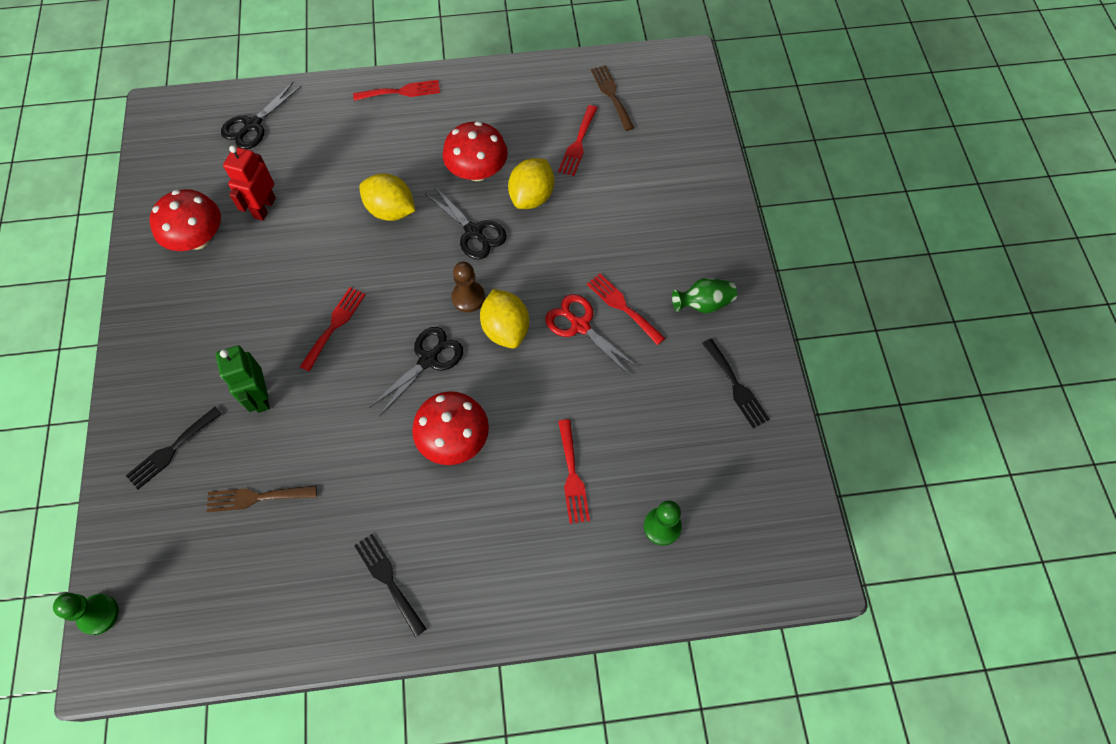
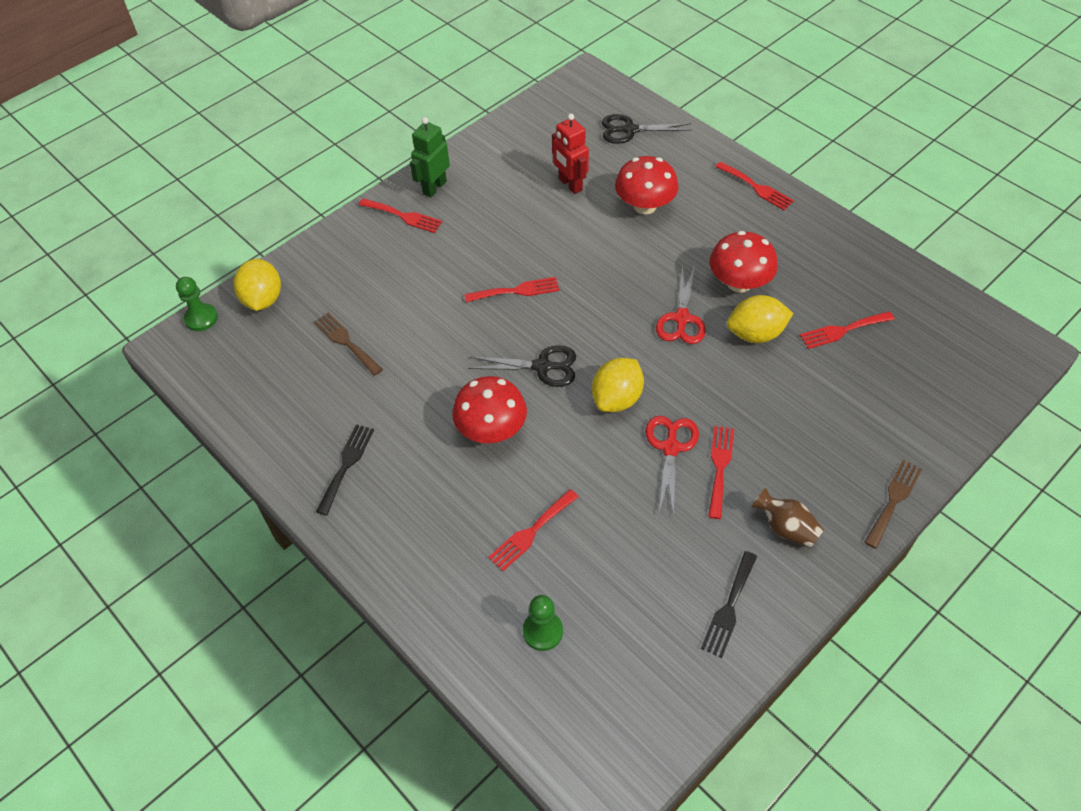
camera: 55 degrees right, 10 degrees down
black fork [126,407,222,489] -> none
red mushroom [149,189,221,251] -> red mushroom moved to [615,156,678,215]
green robot [216,345,270,413] -> green robot moved to [410,117,450,198]
red robot [223,145,276,221] -> red robot turned 105 degrees counterclockwise [552,113,589,194]
yellow lemon [359,173,415,221] -> yellow lemon moved to [233,259,281,311]
black scissors [425,186,507,260] -> red scissors [656,265,706,344]
brown pawn [452,262,485,312] -> none
brown fork [591,65,634,131] -> brown fork moved to [864,460,922,549]
green vase [672,278,737,313] -> brown vase [751,487,824,548]
none -> red fork [359,198,442,233]

